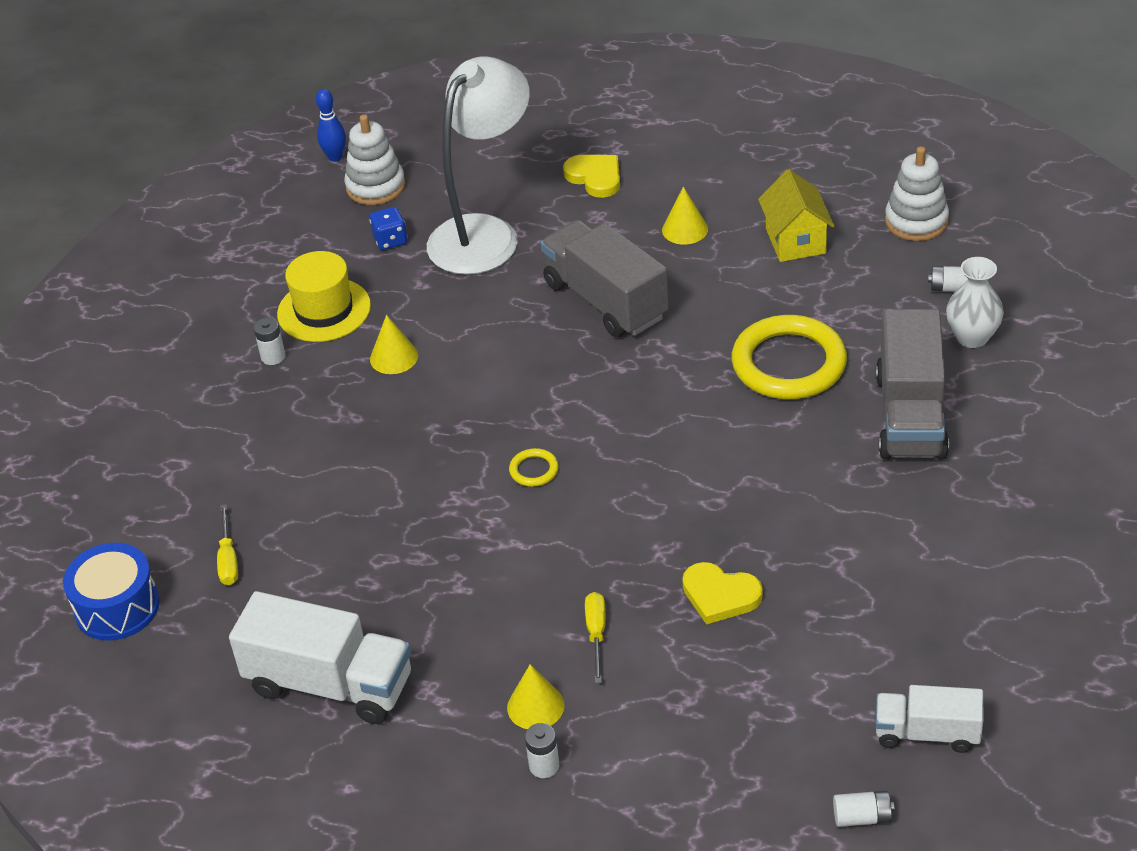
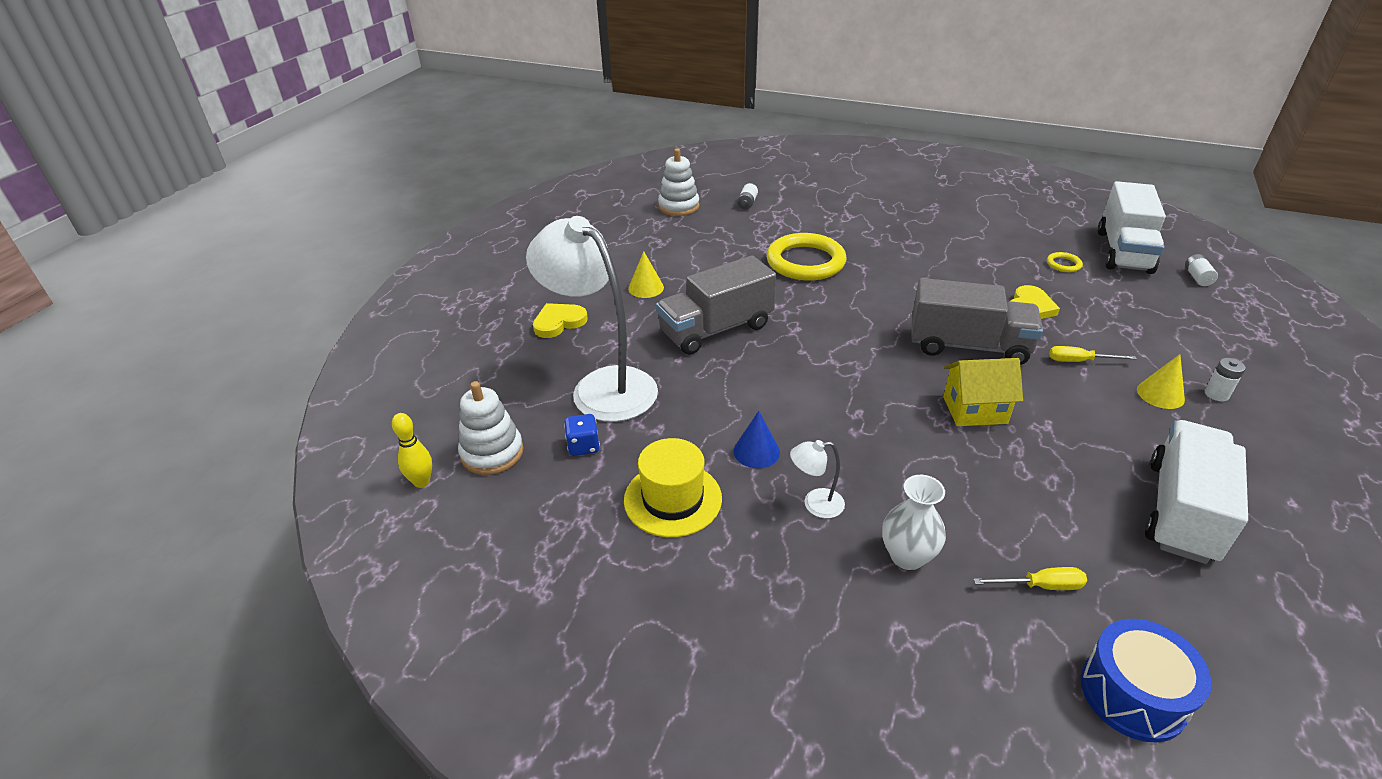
camera: 85 degrees left, 5 degrees down
white battery [254,318,286,365] -> none
blue bowling pin [316,89,346,162] -> yellow bowling pin [392,413,432,488]
yellow cone [370,315,418,374] -> blue cone [734,411,780,468]
yellow ring [509,448,559,487] -> yellow ring moved to [1047,252,1083,272]
yellow house [758,169,835,262] -> yellow house moved to [943,358,1023,426]
grey truck [876,309,949,460] -> grey truck moved to [912,278,1043,365]
white truck [876,685,984,753] -> white truck [1098,181,1166,274], size x1.68
white vase [946,257,1004,348] -> white vase moved to [882,475,946,570]
none -> white lamp [790,440,845,518]

